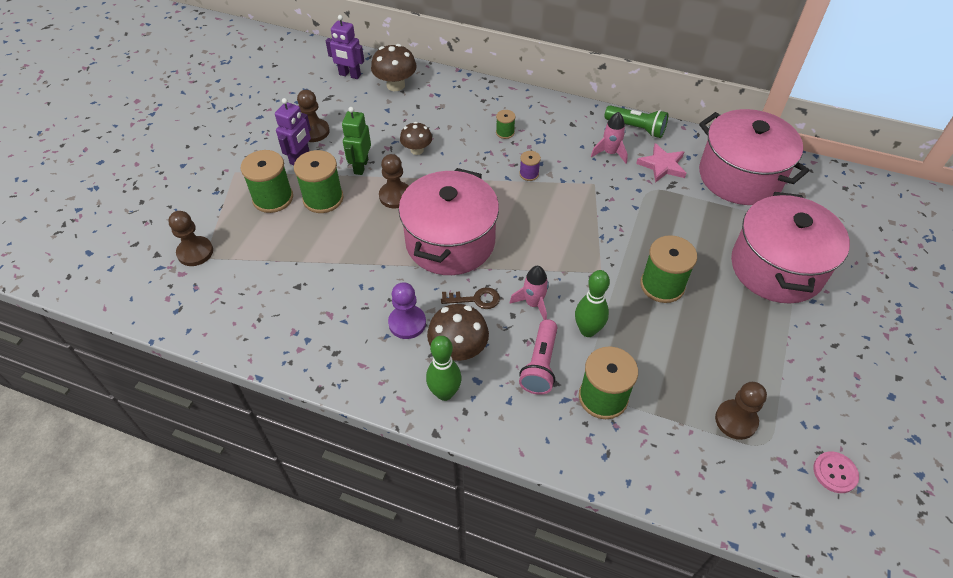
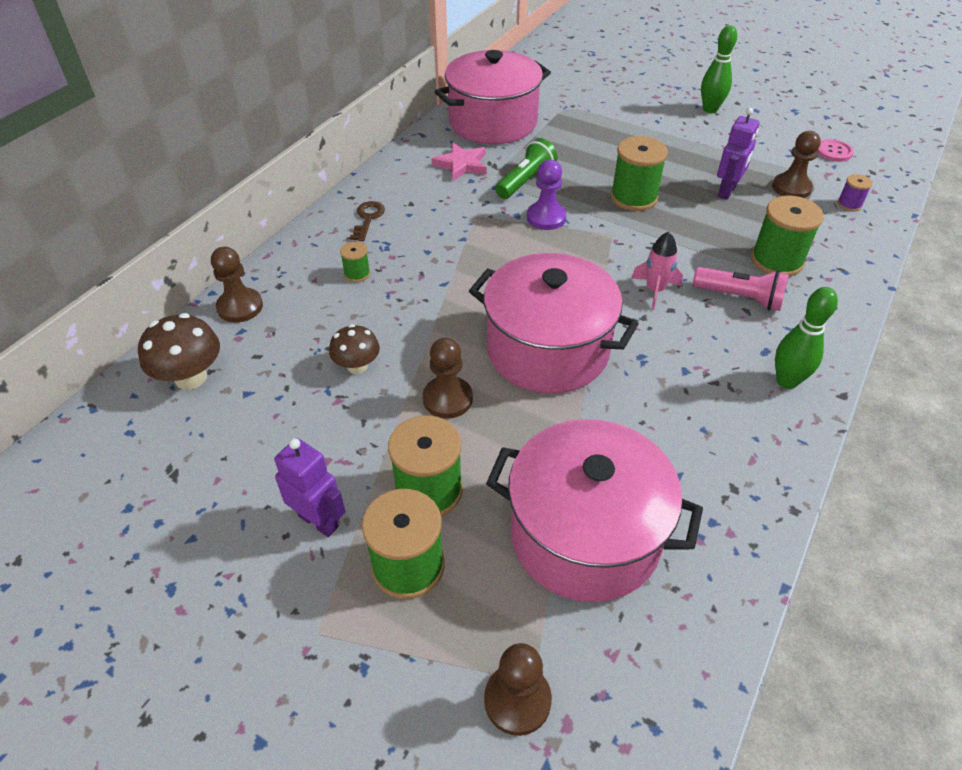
camera: 80 degrees left, 5 degrees down
brown pawn [297,90,330,142] -> brown pawn moved to [211,247,263,323]
purple robot [326,15,364,79] -> purple robot moved to [717,108,759,200]
green robot [342,107,371,175] -> none
purple pawn [388,282,426,339] -> purple pawn moved to [527,160,567,230]
brown mushroom [427,304,489,361] -> none
brown key [441,287,500,309] -> brown key moved to [350,201,385,241]
purple spool [519,151,541,181] -> purple spool moved to [837,174,873,211]
green bowling pin [575,270,610,337] -> green bowling pin moved to [701,25,737,113]
pink rocket [591,112,628,163] -> none
green flashlight [604,105,668,138] -> green flashlight moved to [495,138,557,199]
pink pot [731,192,850,304] -> pink pot moved to [486,419,703,602]

